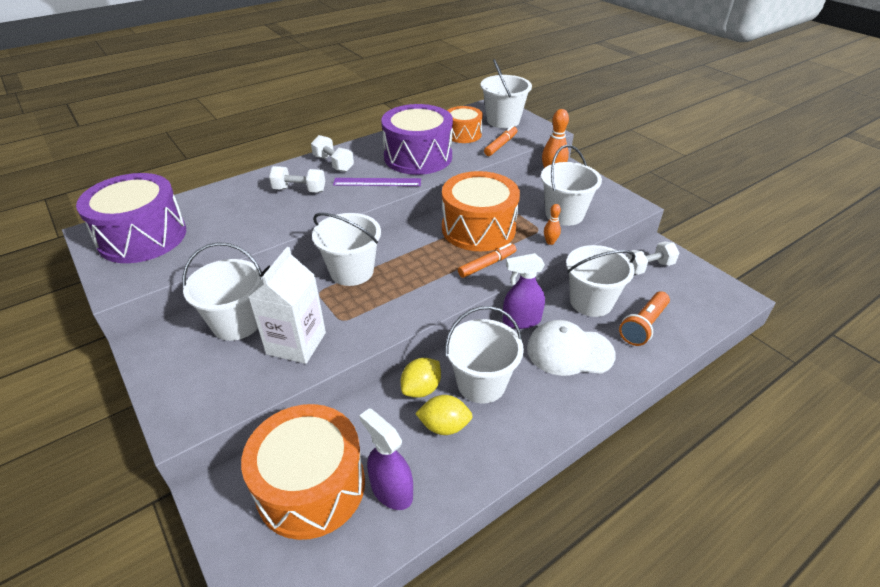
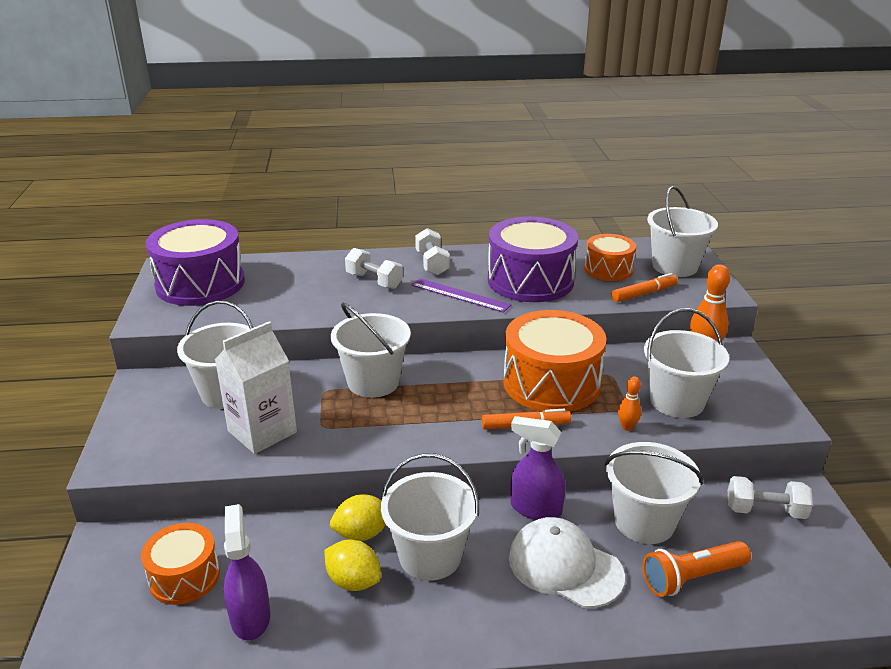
camera: 30 degrees right, 10 degrees down
orange drum [241,404,365,540] -> orange drum [141,523,220,605], size x0.57

